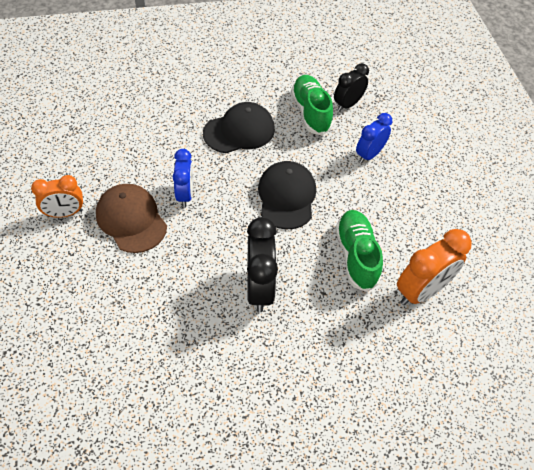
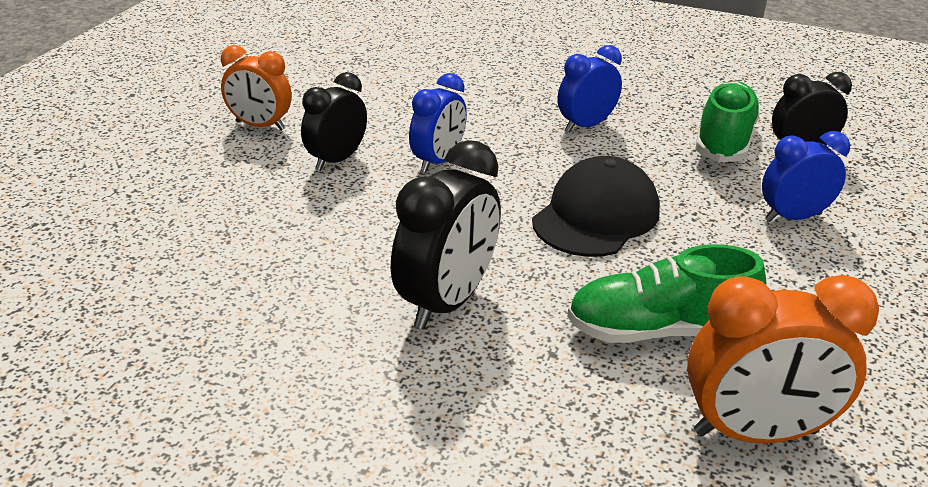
camera: 35 degrees right, 20 degrees down
brown cap [96,184,167,253] -> black clock [301,72,367,171]
black cap [203,102,275,153] -> blue clock [558,45,622,132]
green shoe [335,210,383,292] -> green shoe turned 120 degrees counterclockwise [567,244,766,343]

